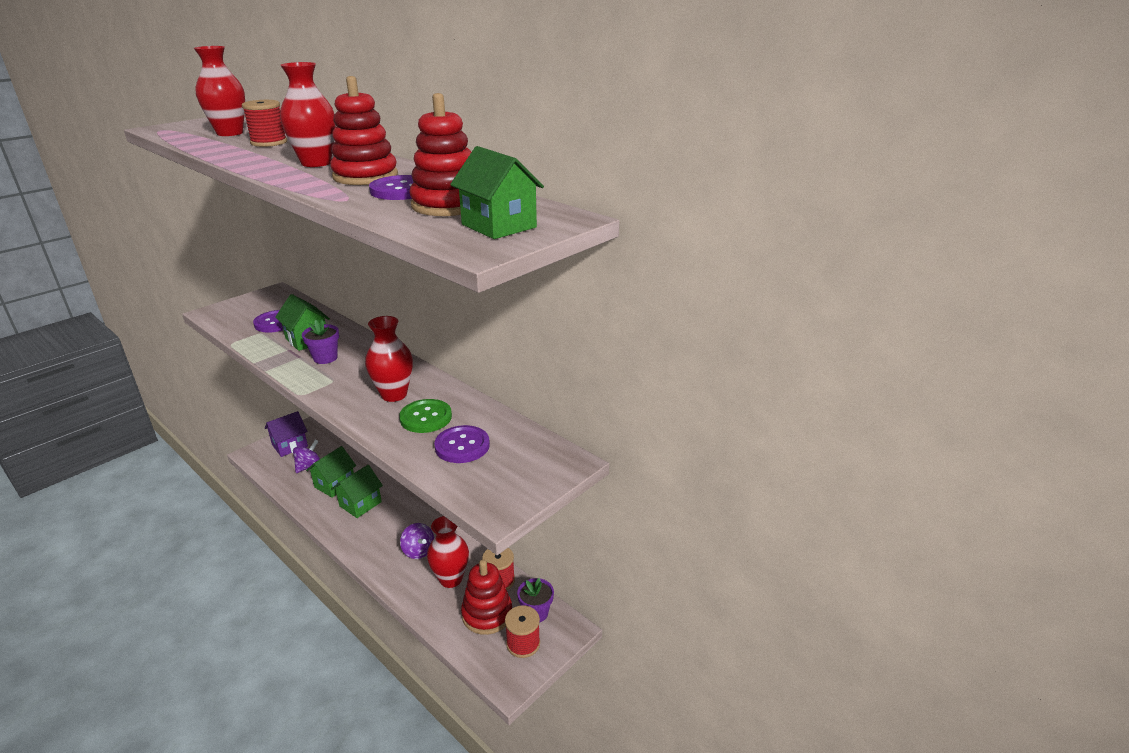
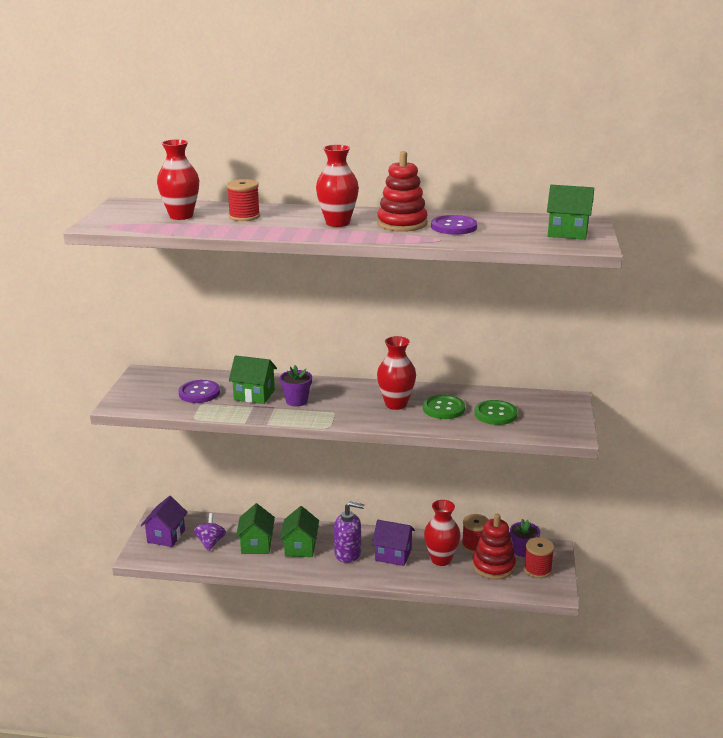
camera: 35 degrees left, 5 degrees down
purple spinning top [400,523,434,559] -> purple house [372,520,415,566]
red stacking toy [409,93,471,216] -> none
purple button [434,425,490,463] -> green button [474,400,518,425]
none -> purple soap dispenser [334,502,365,563]

